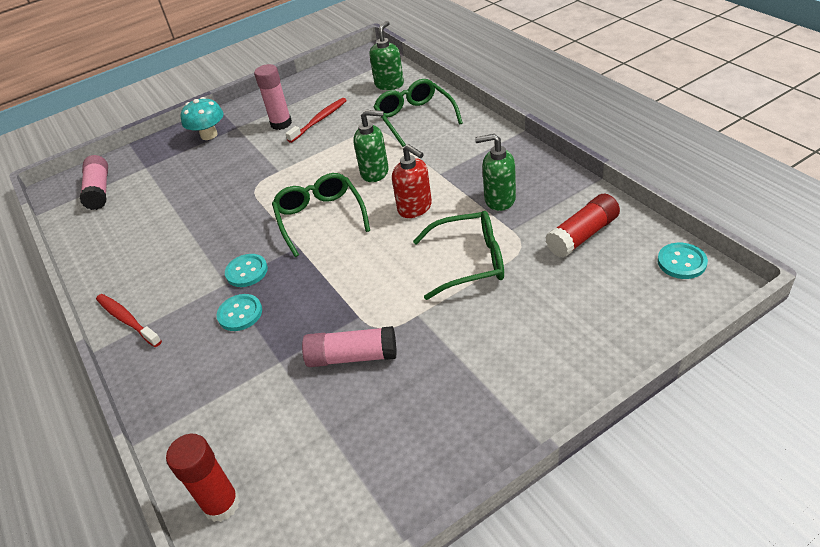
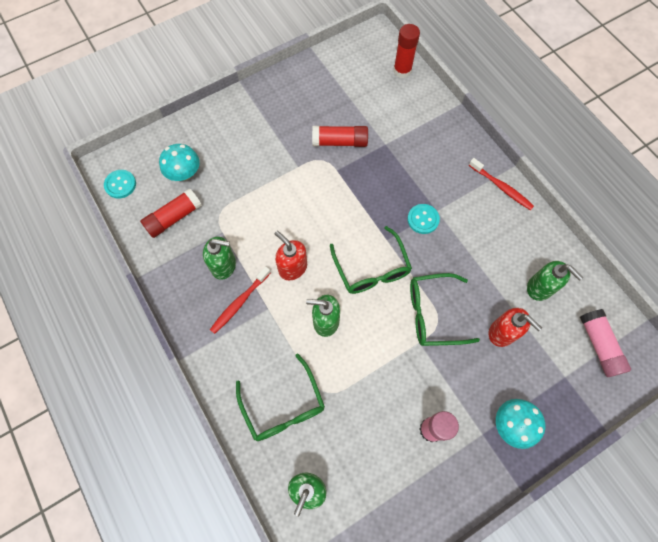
camera: 175 degrees right, 25 degrees up
turquoise button [217,294,262,331] -> none
red toothbrush [285,98,347,143] -> red toothbrush moved to [210,266,271,334]
pink glue stick [302,326,397,367] -> red glue stick [312,126,368,147]
green glasses [413,211,504,300] -> green glasses moved to [410,273,480,346]
none -> turquoise mushroom [159,144,200,181]
none -> red soap dispenser [489,308,542,347]
none -> green soap dispenser [527,261,584,301]

